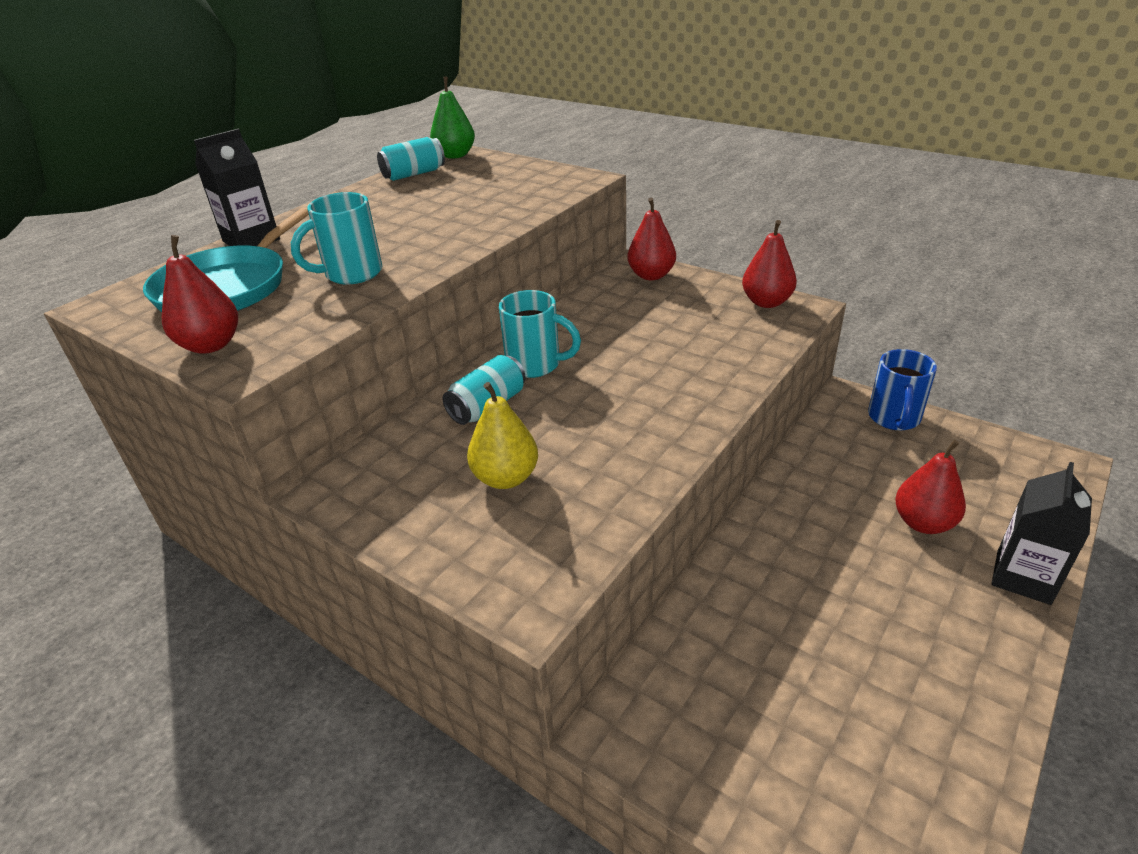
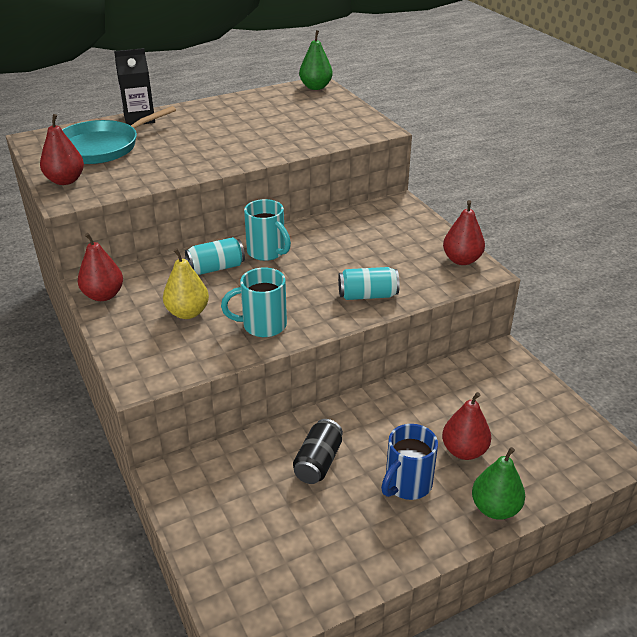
camera: 25 degrees right, 0 degrees up
turquoise mug [291,192,382,285] -> turquoise mug moved to [221,267,287,337]
turquoise can [377,137,445,181] -> turquoise can moved to [338,267,400,300]
red pear [627,197,676,280] -> red pear moved to [78,233,123,301]
blue mug [868,349,937,430] -> blue mug moved to [381,424,438,500]
black carton [991,462,1092,605] -> green pear [472,447,525,520]
none -> black can [293,419,343,484]

